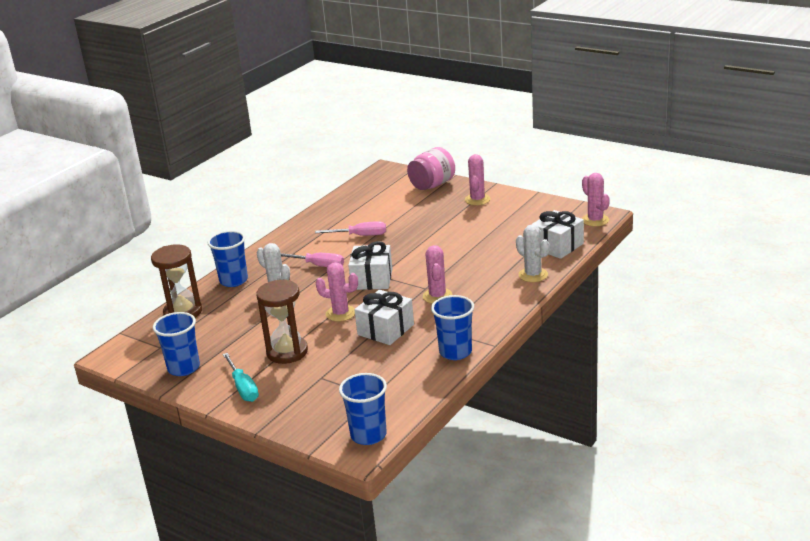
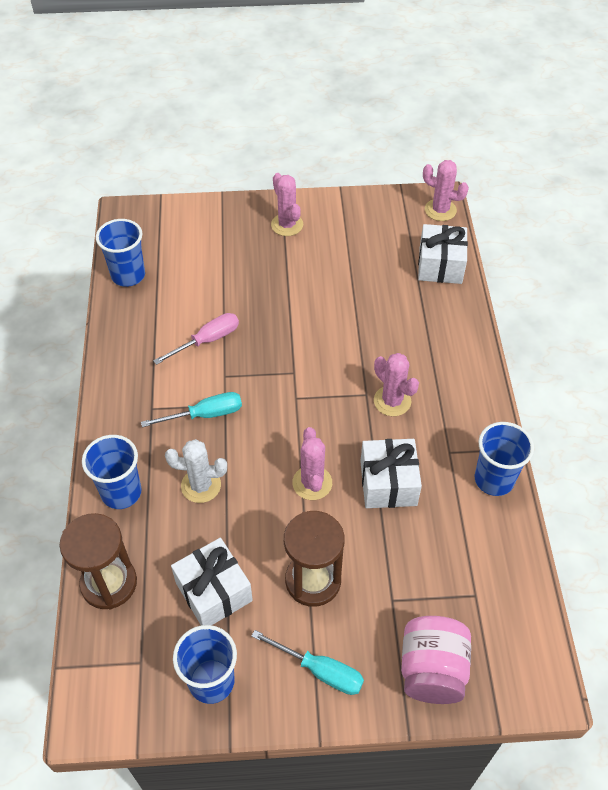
camera: 40 degrees left, 25 degrees up
pink screwdriver [281,253,344,267] -> turquoise screwdriver [141,392,242,427]
pink cactus [316,262,358,322] -> pink cactus turned 75 degrees counterclockwise [292,427,332,500]
blue cup [339,373,387,445] -> blue cup moved to [96,219,145,287]
white gift [348,241,392,290] -> white gift moved to [171,538,253,625]
pink jar [407,147,455,190] -> pink jar moved to [401,616,471,704]
white cactus [516,225,549,282] -> none

